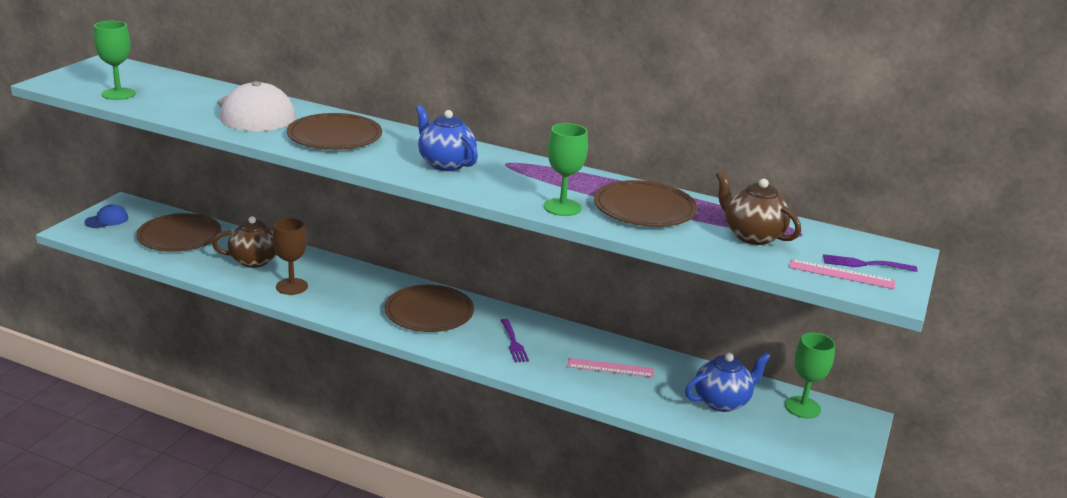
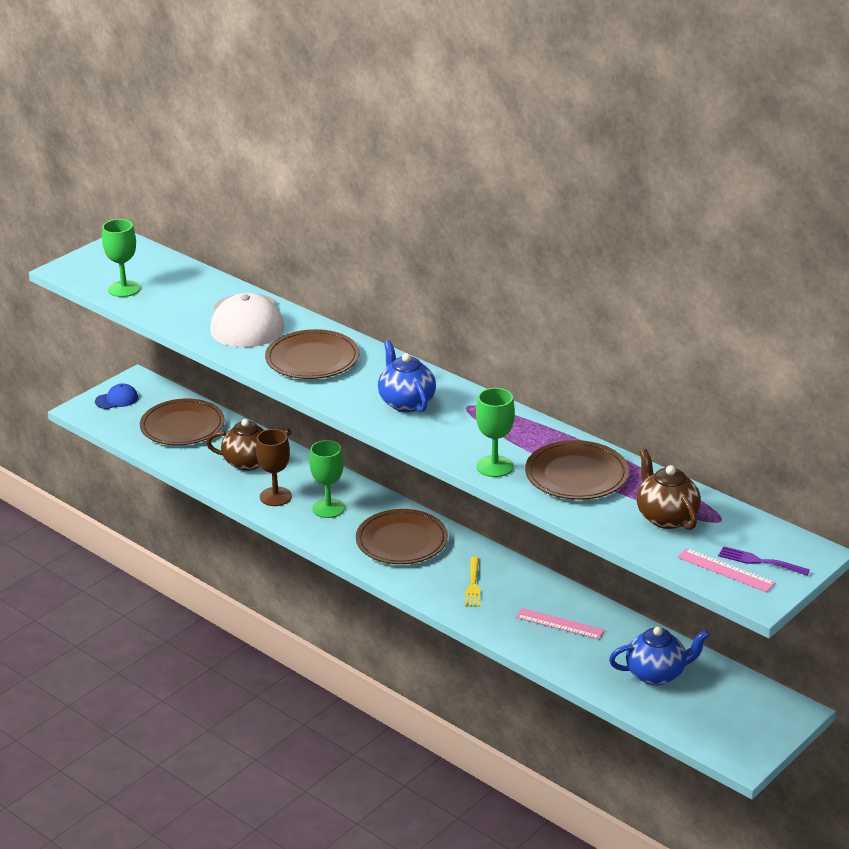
camera: 20 degrees right, 5 degrees up
purple fork [501,318,529,363] -> yellow fork [465,557,480,607]
green goblet [785,332,835,419] -> green goblet moved to [309,440,345,518]

